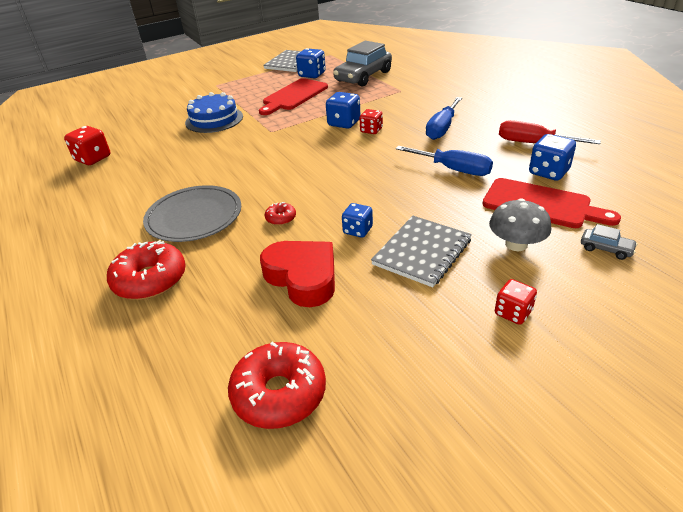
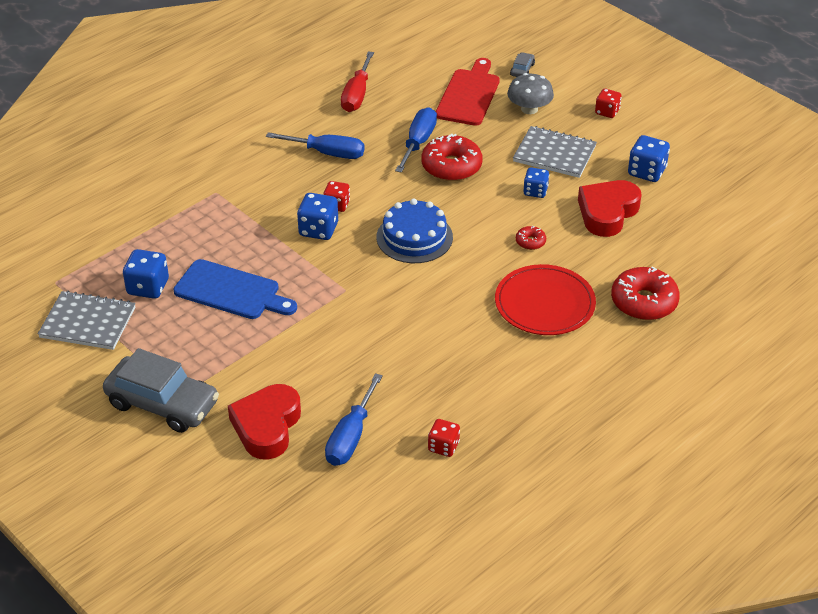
camera: 105 degrees left, 5 degrees up
red dice [64,126,110,165] -> red dice [428,419,460,457], size x0.67
grey plate [143,185,241,242] -> red plate [495,264,596,335]
blue cake [185,92,243,133] -> blue cake moved to [377,198,453,263]
red donut [228,342,326,429] -> red donut moved to [421,133,482,181]
red cutting board [259,78,328,115] -> blue cutting board [174,259,297,319]
grey car [333,41,392,87] -> grey car moved to [103,348,219,433]
blue dice [529,134,576,181] -> blue dice moved to [628,135,670,182]
none -> red heart [228,384,301,460]
none -> blue screwdriver [325,373,383,466]

